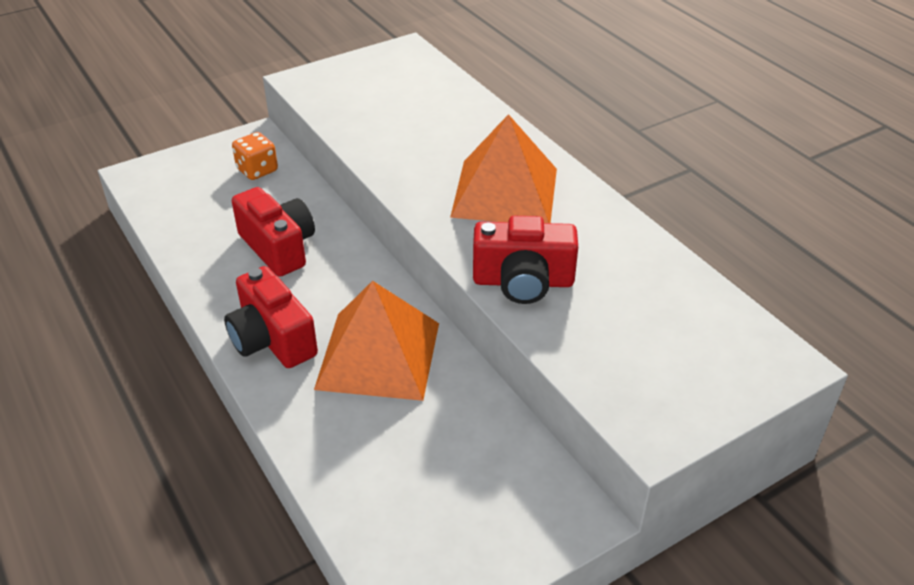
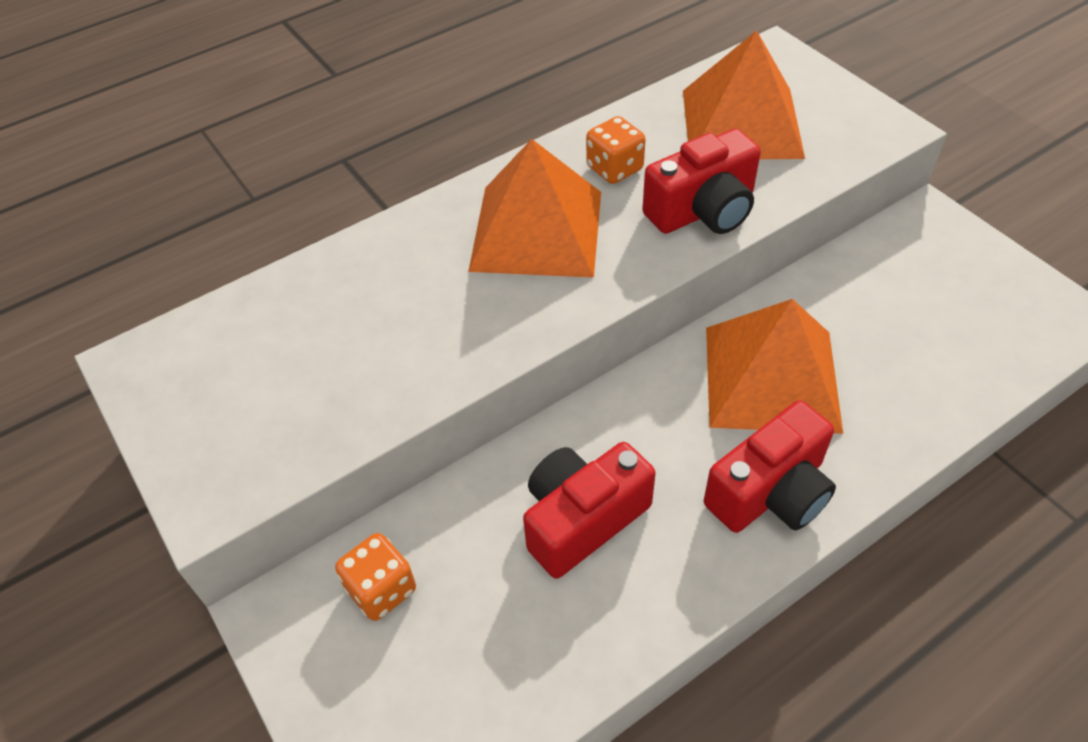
camera: 90 degrees left, 10 degrees up
red camera [473,216,578,304] -> red camera turned 60 degrees clockwise [642,129,761,234]
none -> orange dice [586,116,645,184]
none -> orange pyramid [683,30,805,159]

